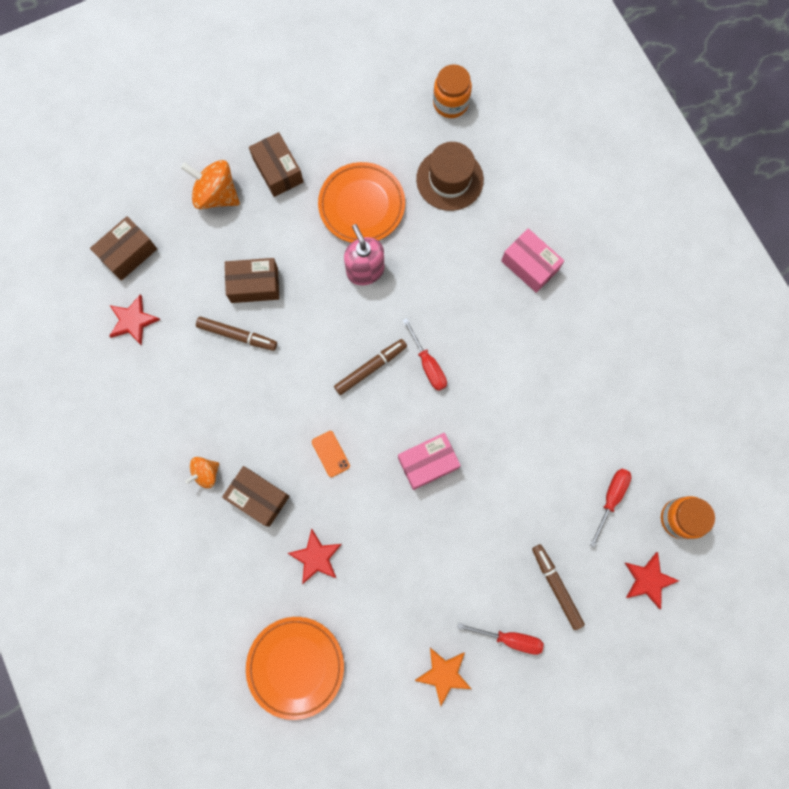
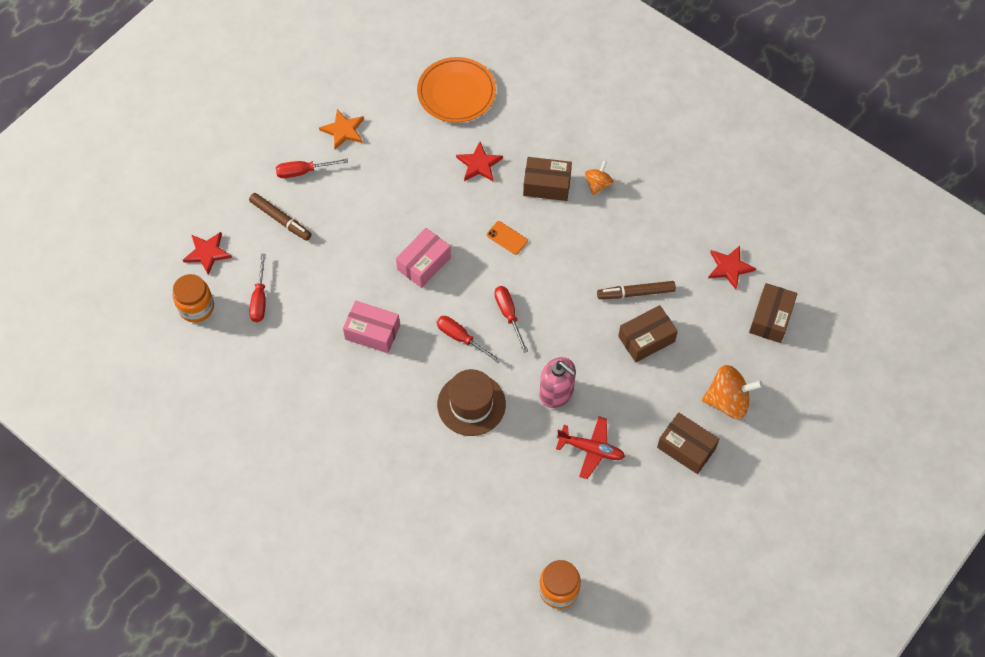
camera: 155 degrees right, 15 degrees down
orange plate [318,162,405,243] -> red plane [556,416,625,479]
brown marker [334,339,407,395] -> red screwdriver [494,286,528,353]
brown hat [416,142,484,211] -> brown hat moved to [437,369,506,436]
pink box [501,228,564,293] -> pink box moved to [343,301,400,353]

